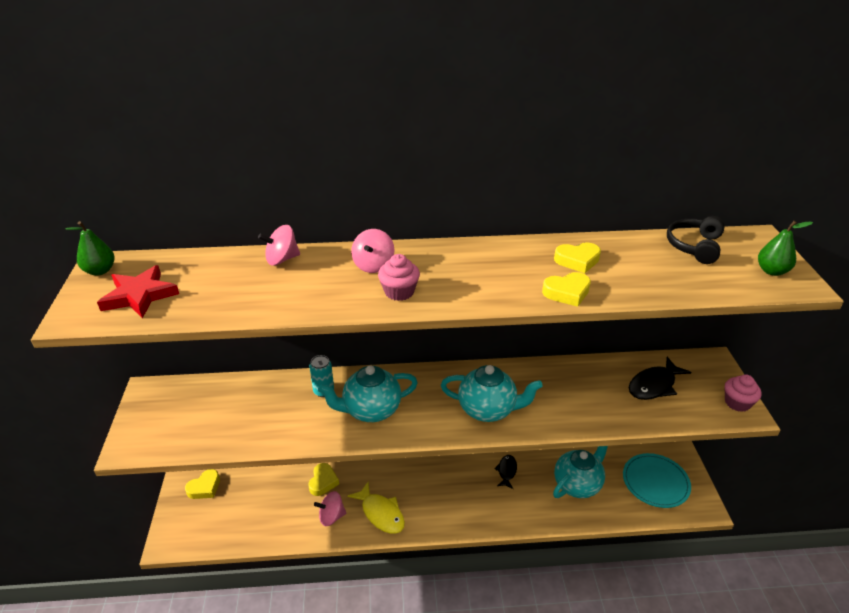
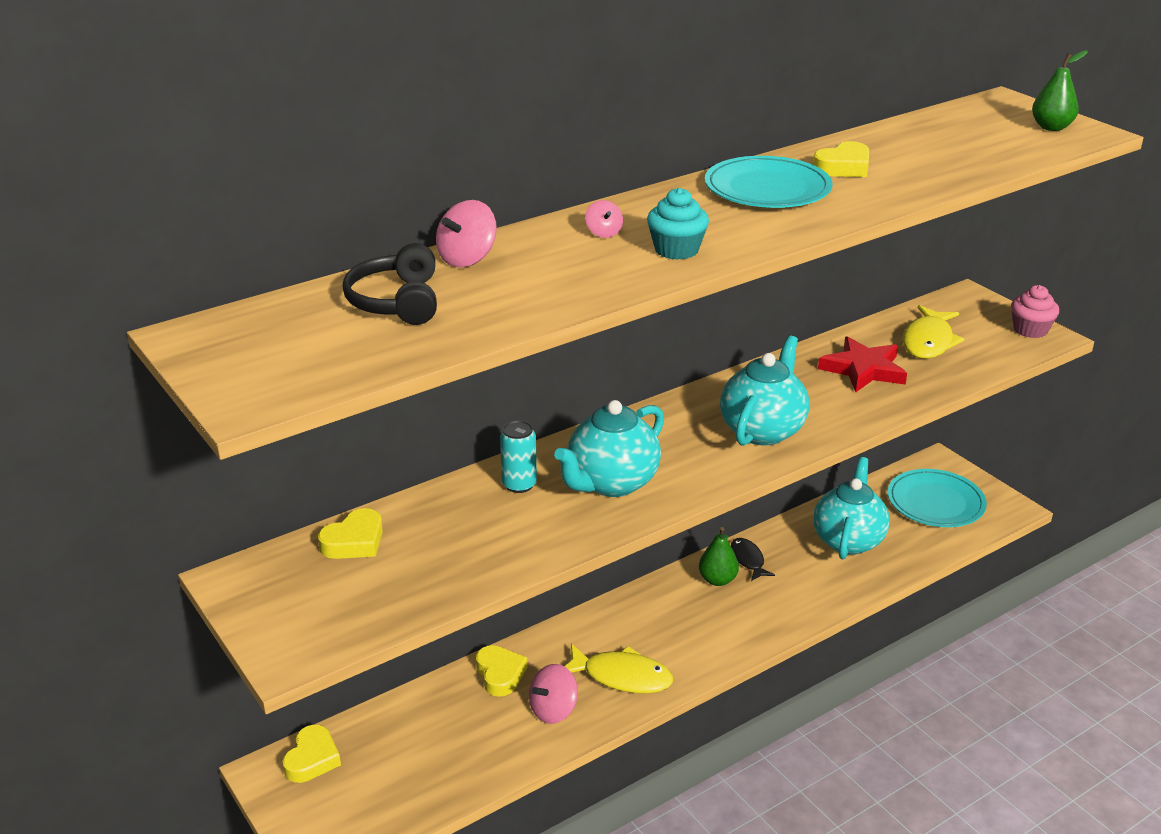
camera: 30 degrees left, 5 degrees down
green pear [66,221,115,276] -> green pear moved to [699,527,739,586]
red star [97,265,179,318] -> red star moved to [818,336,907,392]
pink spinning top [351,229,394,273] -> pink spinning top [585,200,623,238], size x0.57
pink cupcake [378,254,420,301] -> turquoise cupcake [647,188,709,260]
turquoise teapot [441,365,543,422] -> turquoise teapot turned 45 degrees counterclockwise [720,335,809,446]
yellow heart [542,272,591,307] -> yellow heart moved to [318,508,383,559]
black fish [629,357,692,400] -> yellow fish [902,305,964,359]
black headphones [667,216,725,264] -> black headphones moved to [342,243,437,325]
none -> turquoise plate [705,156,832,208]

